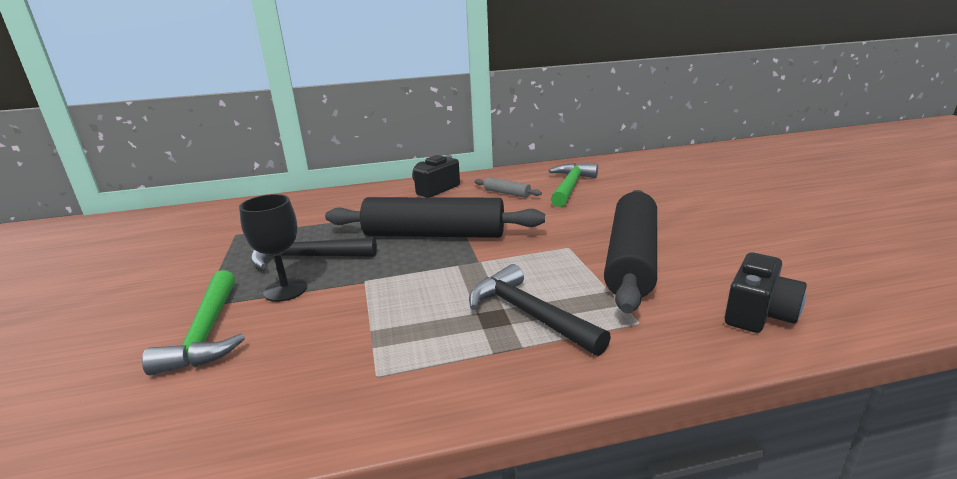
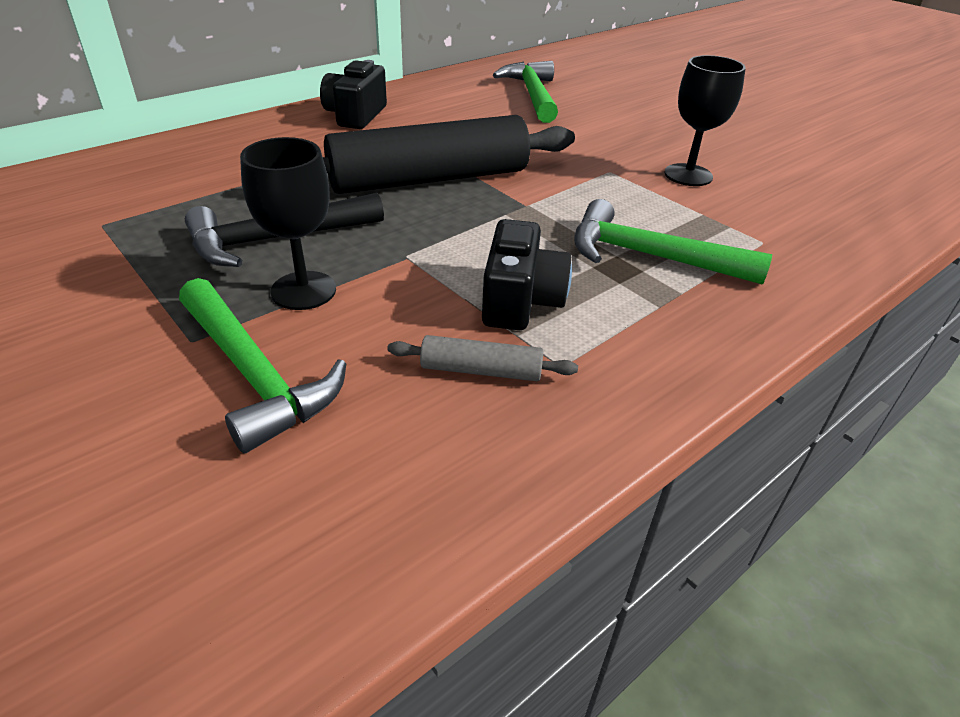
camera: 30 degrees left, 15 degrees up
black hammer [469,264,611,356] -> green hammer [574,199,772,284]
grey rolling pin [475,177,542,198] -> grey rolling pin moved to [387,335,578,381]
black rolling pin [604,190,657,313] -> black goblet [664,55,746,186]
black camera [724,252,807,333] -> black camera moved to [482,219,572,330]

